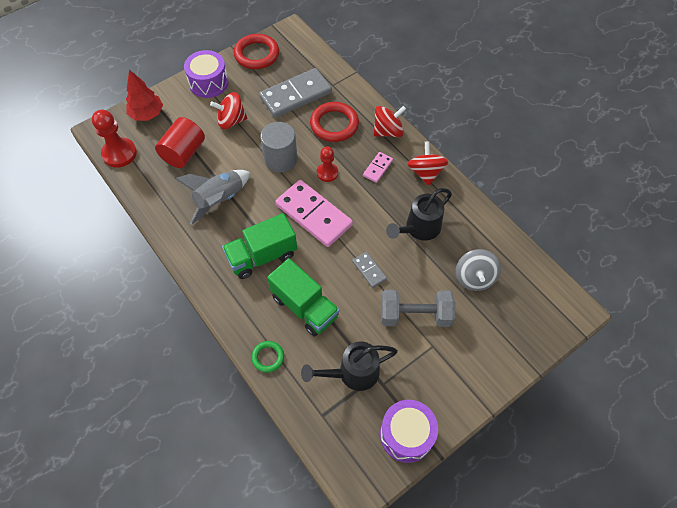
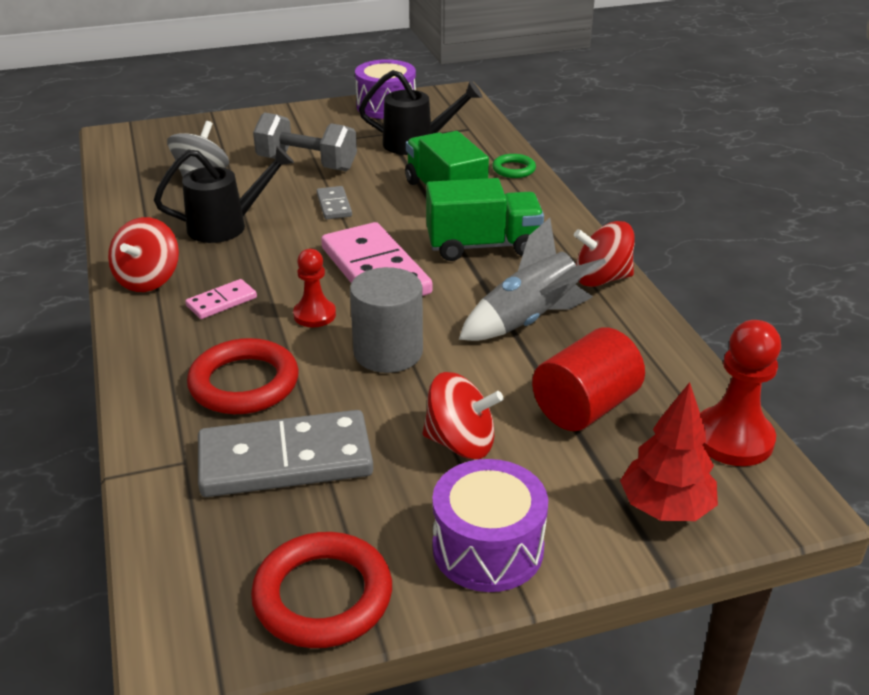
camera: 160 degrees left, 25 degrees down
red spinning top [373,106,406,137] -> red spinning top moved to [574,221,635,287]

